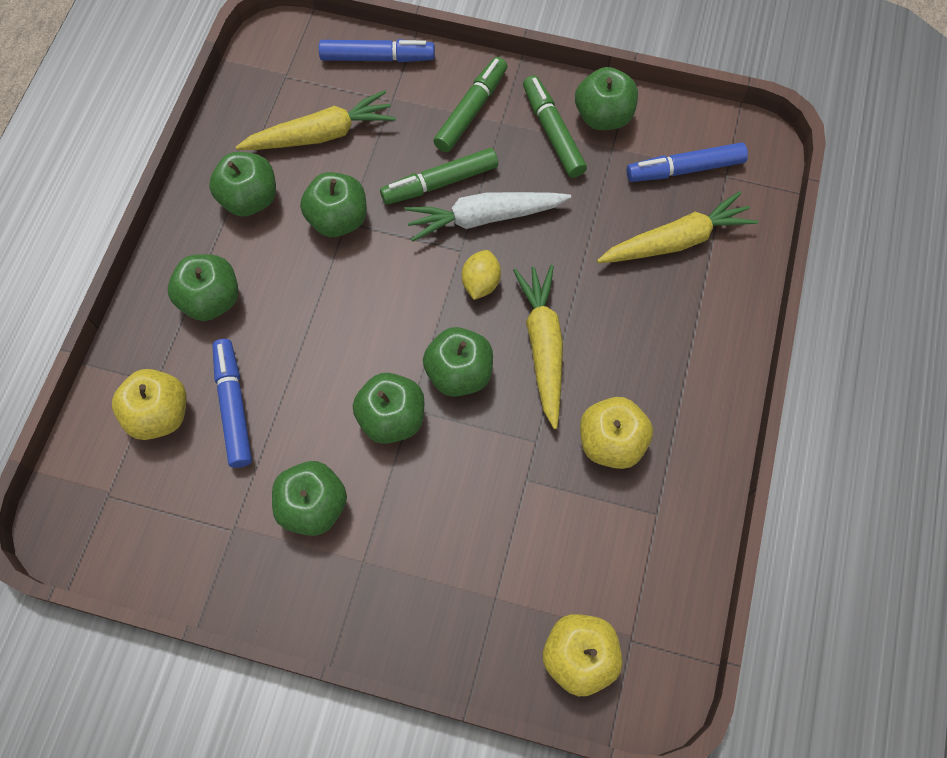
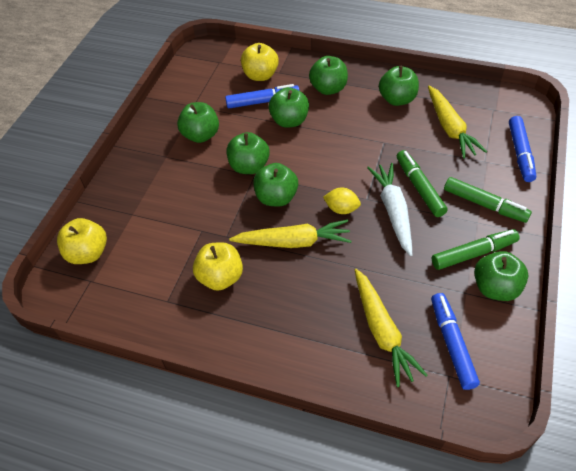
camera: 95 degrees right, 15 degrees down
green apple [300,172,367,237] -> green apple moved to [268,87,309,128]

